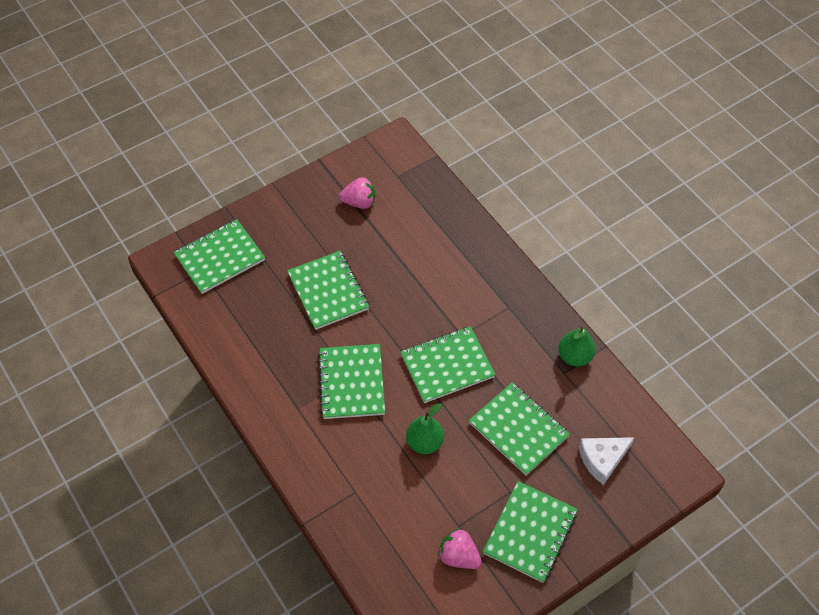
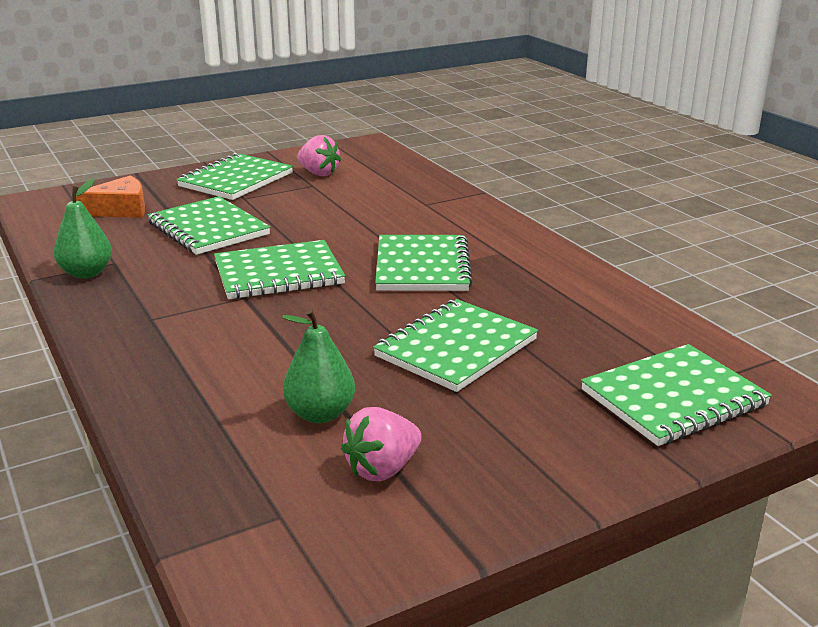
camera: 175 degrees left, 30 degrees down
green notebook [287,251,369,330] -> green notebook turned 60 degrees clockwise [373,299,538,392]
pink strawberry [339,177,375,209] -> pink strawberry turned 45 degrees counterclockwise [341,407,422,481]
green pear [406,403,444,454] -> green pear moved to [282,309,355,423]
white cheese [579,437,634,485] -> orange cheese [76,176,145,218]

